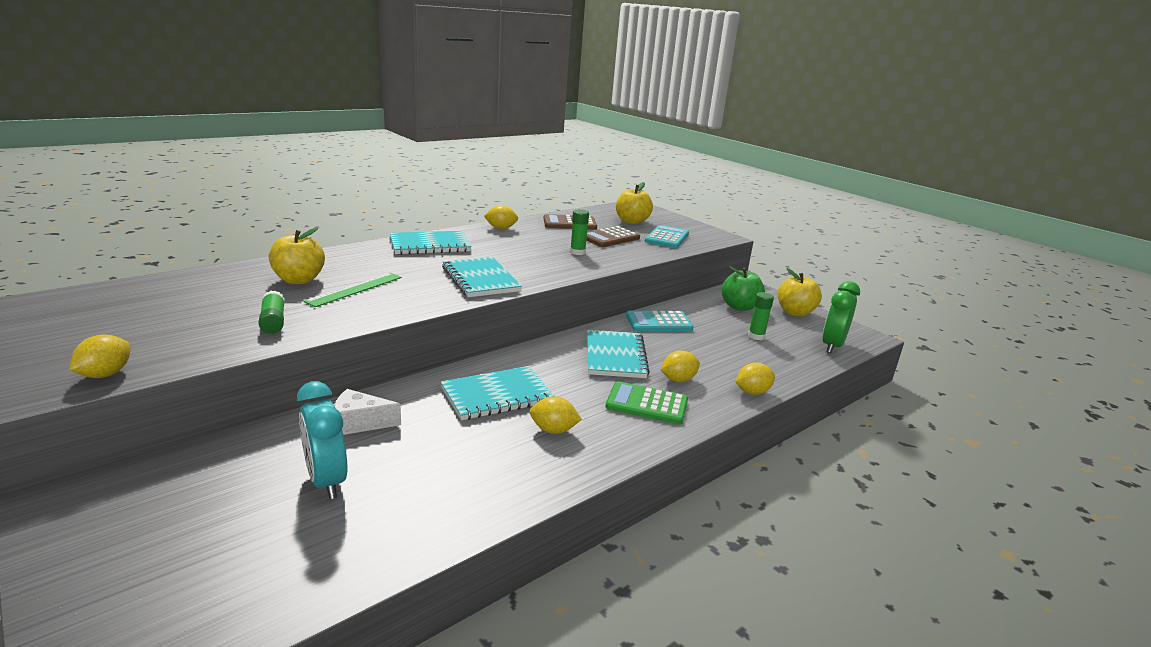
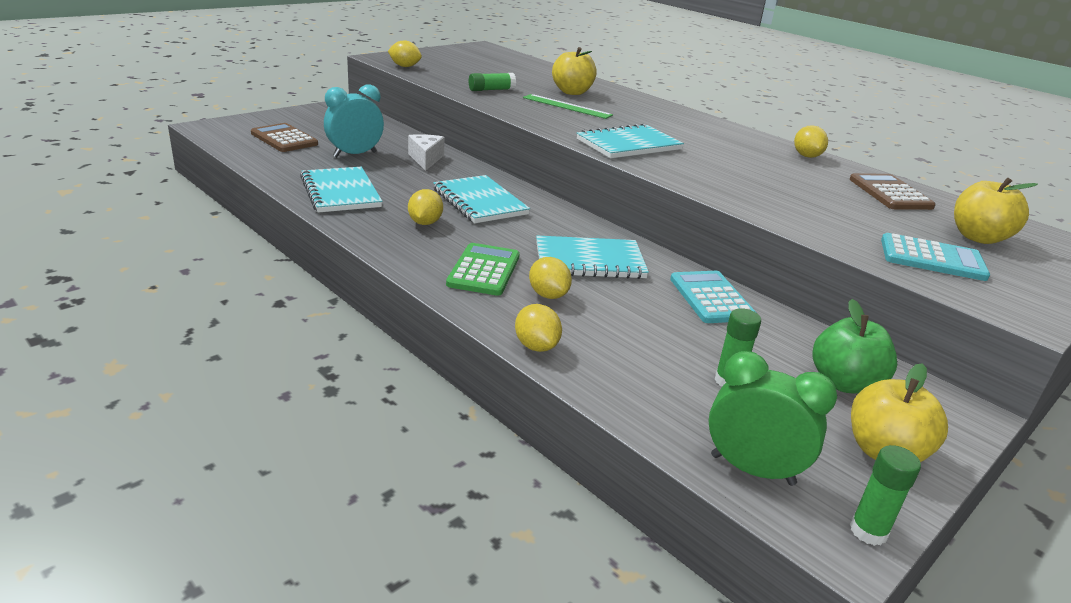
camera: 85 degrees right, 5 degrees up
turquoise notebook [390,231,472,255] -> turquoise notebook moved to [300,167,382,213]
green glue stick [570,209,589,255] -> green glue stick moved to [850,445,921,546]
brown calculator [586,226,640,247] -> brown calculator moved to [251,123,318,152]

